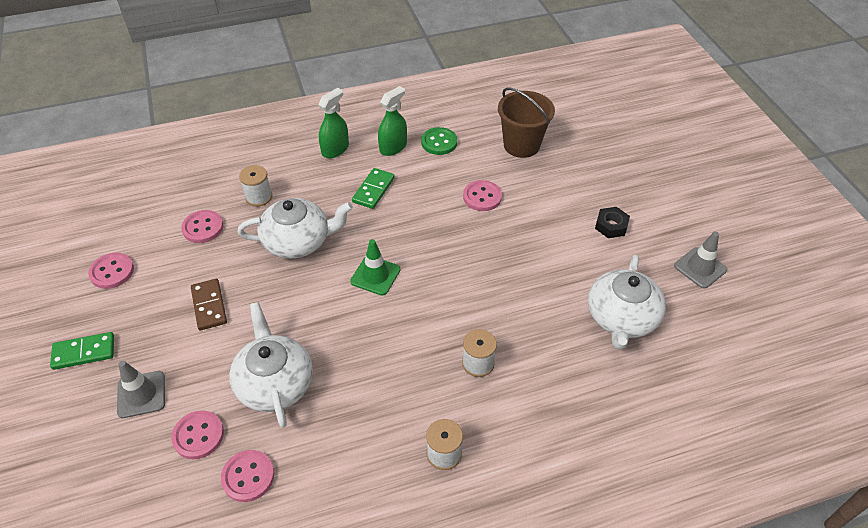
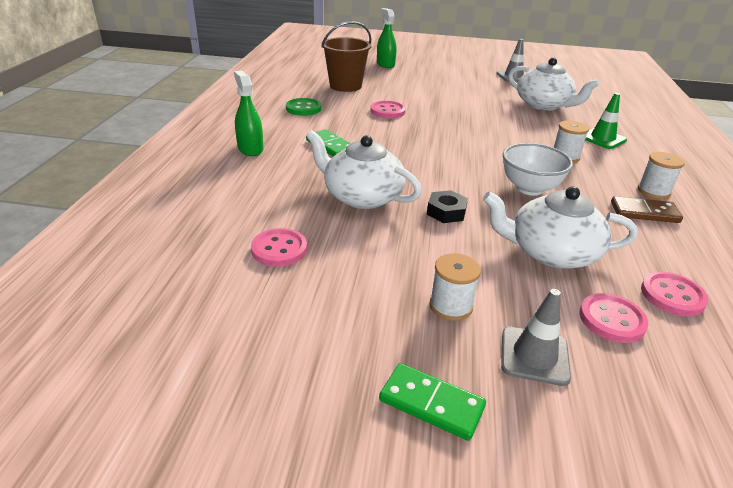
camera: 65 degrees left, 15 degrees down
green domino [50,332,114,370] -> green domino turned 75 degrees counterclockwise [379,363,486,441]
pink button [88,253,134,289] -> none
brown domino [191,279,227,331] -> brown domino moved to [611,196,683,223]
white teapot [237,198,353,259] -> white teapot turned 75 degrees counterclockwise [306,130,422,209]
white spool [239,165,272,207] -> white spool moved to [429,253,481,321]
green traffic cone [350,239,400,295] -> green traffic cone moved to [585,93,627,149]
green spray bottle [378,86,407,156] -> green spray bottle moved to [377,8,397,68]
black nut [595,207,630,238] -> black nut moved to [427,190,468,223]
none -> white bowl [503,143,573,196]

